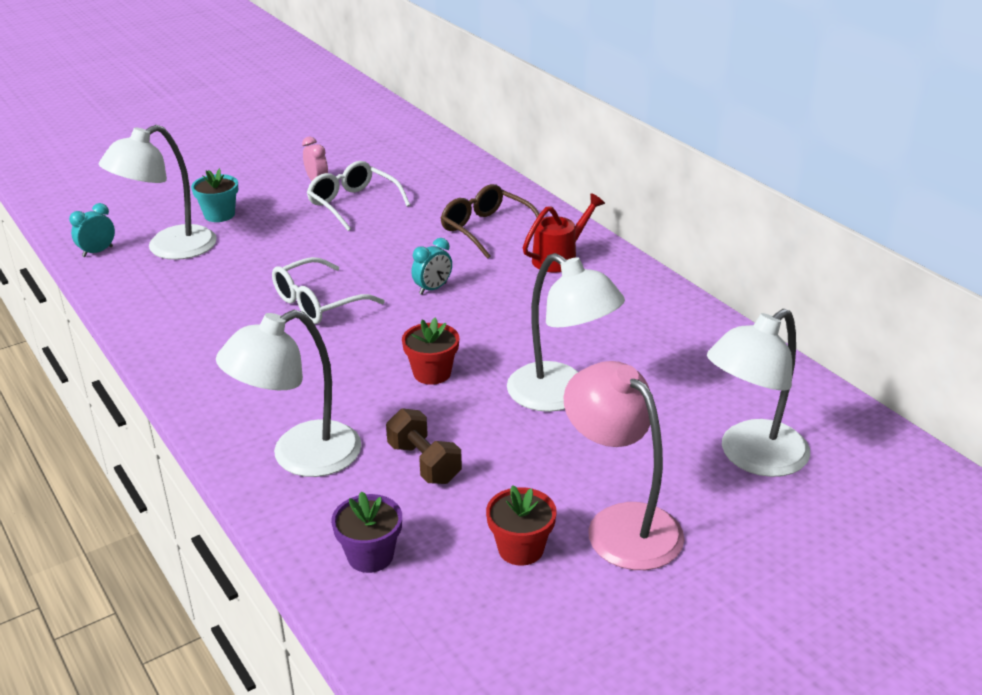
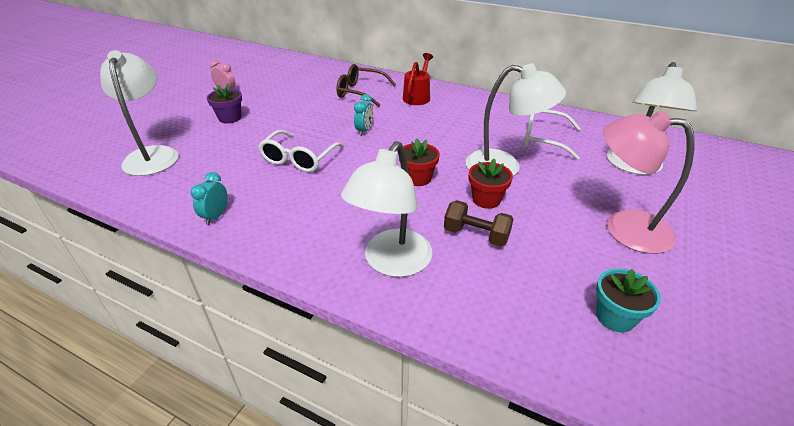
camera: 30 degrees left, 5 degrees up
turquoise clock [69,203,115,257] -> turquoise clock moved to [191,172,228,225]
white lamp [99,125,217,260] -> white lamp turned 150 degrees clockwise [100,50,178,176]
turquoise flower pot [191,168,238,222] -> turquoise flower pot moved to [596,268,661,332]
white glasses [307,161,410,231] -> white glasses moved to [524,110,581,160]
purple flower pot [331,491,402,573] -> purple flower pot moved to [207,84,242,124]
red flower pot [486,485,557,566] -> red flower pot moved to [469,159,513,209]

